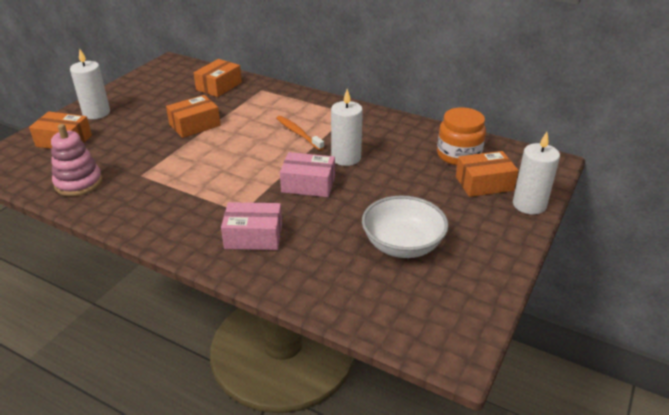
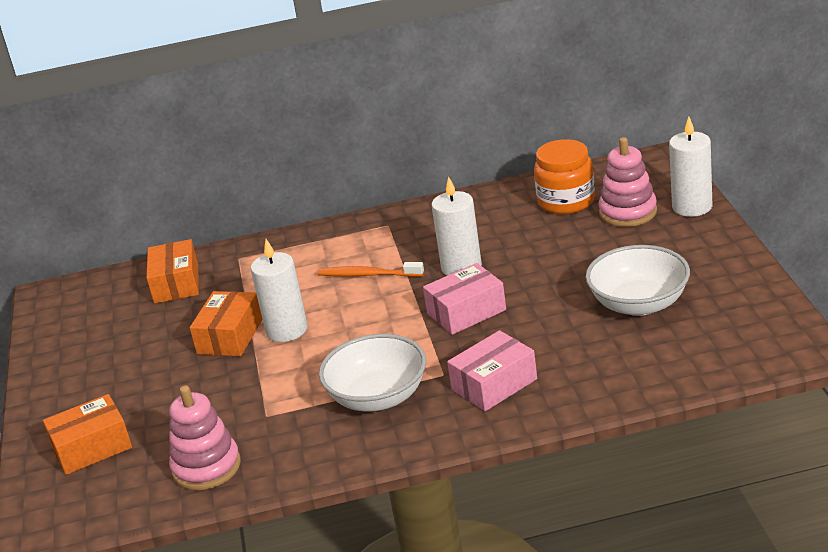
camera: 35 degrees left, 5 degrees down
white candle [70,48,110,119] -> white candle moved to [251,239,307,342]
orange box [456,151,518,197] -> pink stacking toy [598,137,657,227]
none -> white bowl [319,334,426,411]

